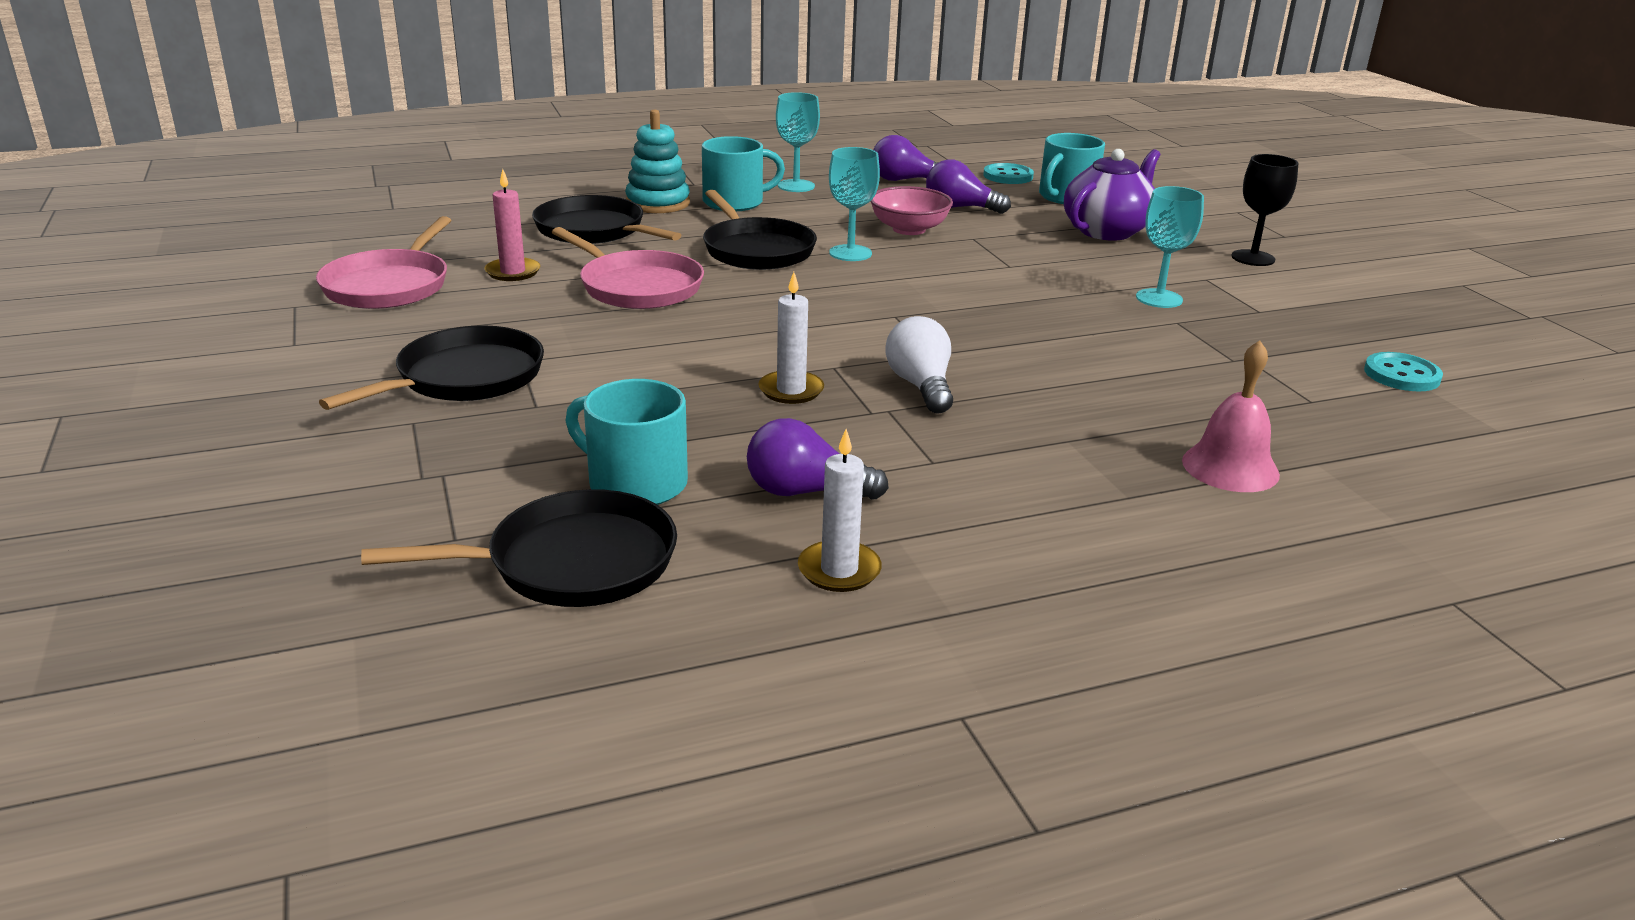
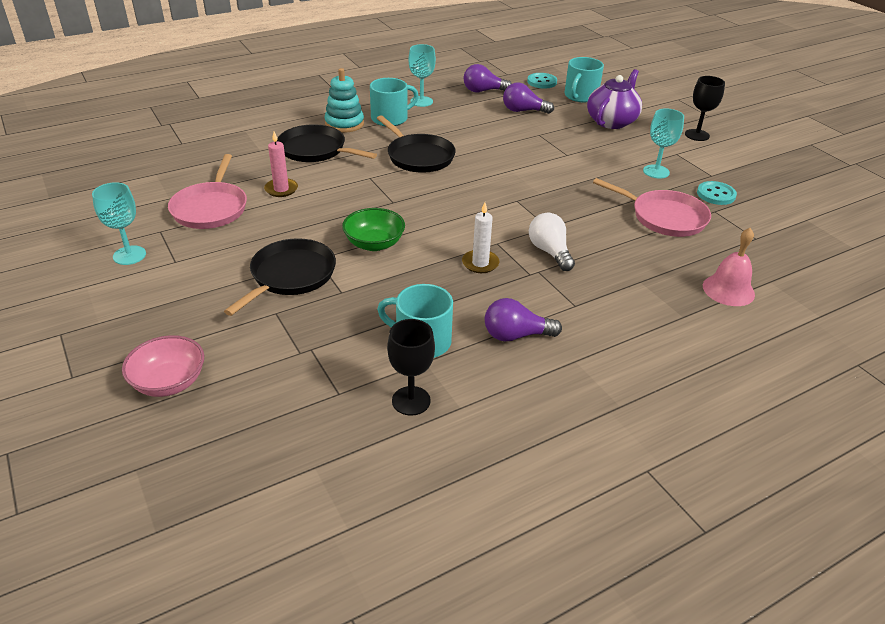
camera: 10 degrees left, 10 degrees up
black pan [361,489,677,607] -> black goblet [387,319,435,416]
pink pan [552,227,704,309] -> pink pan moved to [593,178,711,237]
white candle [798,429,882,592] -> none
turquoise goblet [829,147,880,261] -> turquoise goblet moved to [92,182,146,265]
pink bowl [870,186,953,235] -> pink bowl moved to [122,335,204,397]
turquoise button [1364,352,1443,392] -> turquoise button moved to [697,181,737,205]
none -> green bowl [342,208,405,251]

